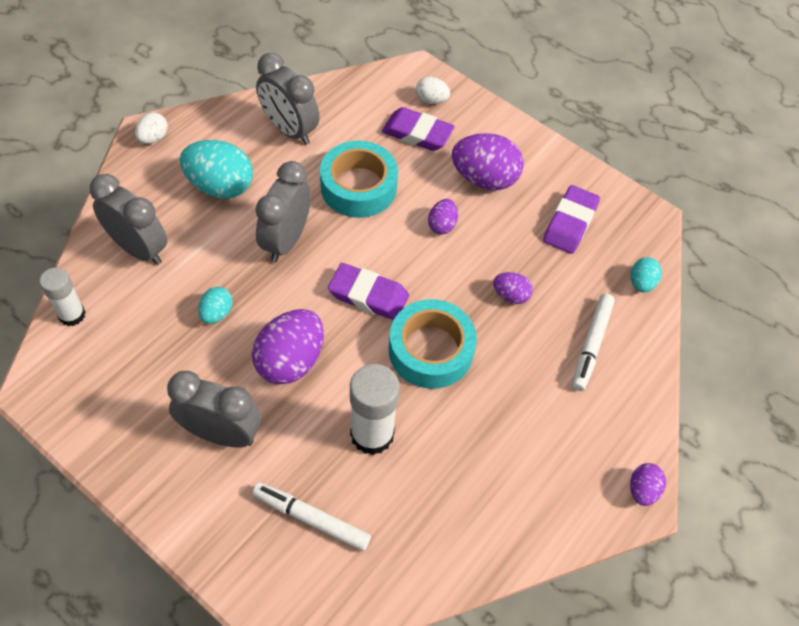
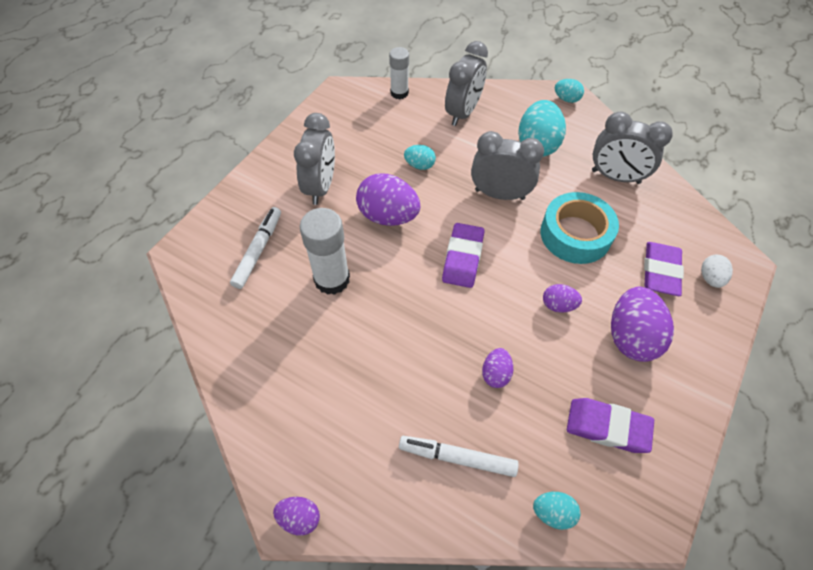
camera: 85 degrees right, 0 degrees up
white egg [135,113,168,144] -> turquoise egg [555,79,584,103]
grey clock [256,53,320,145] -> grey clock turned 105 degrees counterclockwise [592,111,673,184]
turquoise tape [389,299,477,389] -> none

